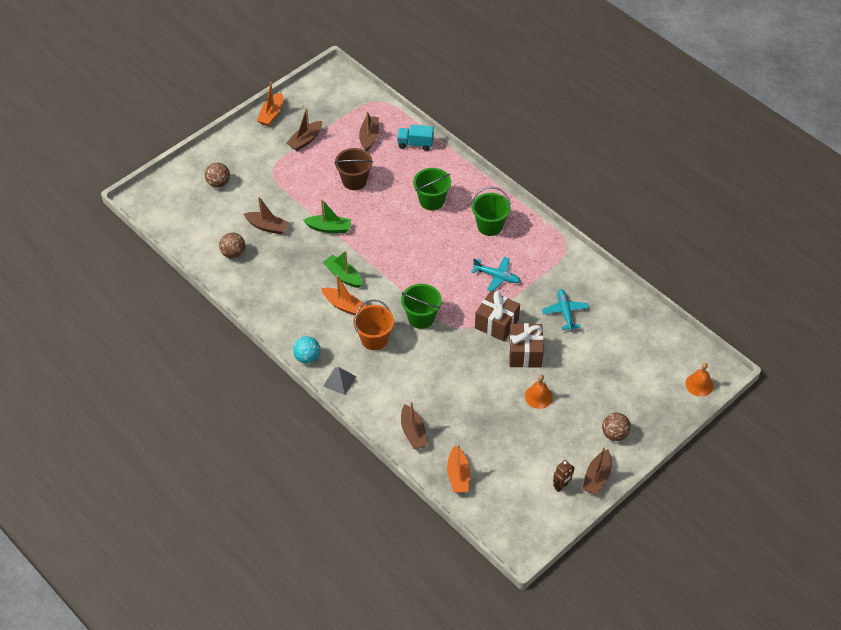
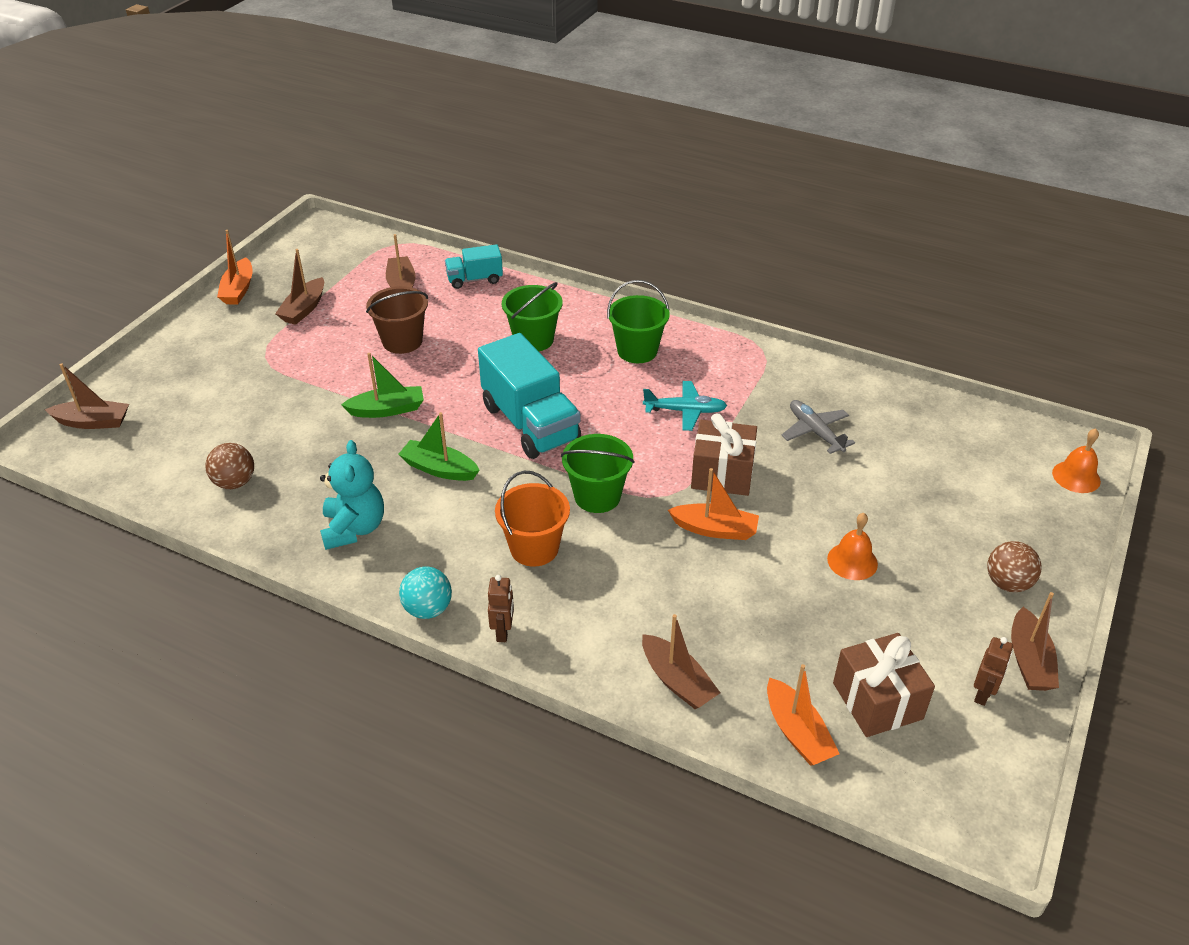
camera: 20 degrees left, 10 degrees down
brown ball [205,163,230,188] -> none
brown boat [244,197,289,235] -> brown boat moved to [45,363,129,429]
orange boat [321,275,366,316] -> orange boat moved to [668,468,759,540]
grey pyramid [323,367,356,395] -> brown robot [488,575,514,642]
brown gift [509,323,544,368] -> brown gift moved to [833,633,935,737]
turquoise plane [542,289,589,331] -> grey plane [782,400,855,454]
none -> turquoise teddy bear [320,440,384,550]
none -> turquoise truck [478,333,581,459]

